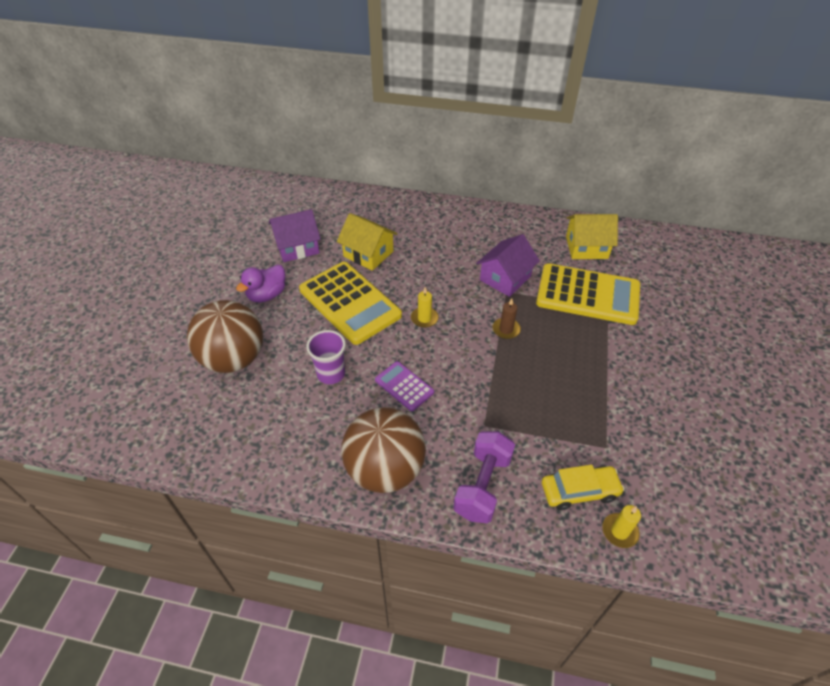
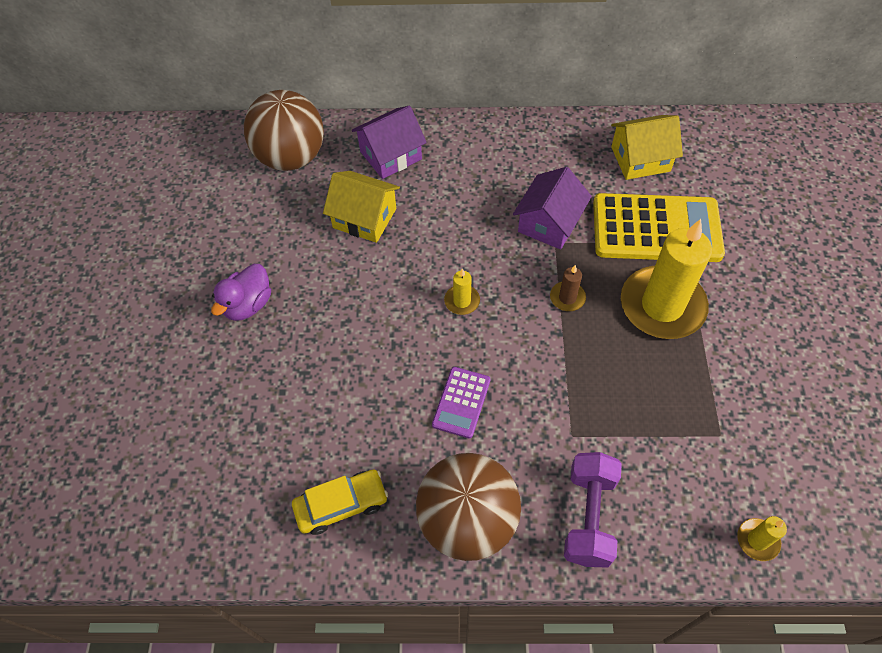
camera: 10 degrees left, 10 degrees up
brown ball [187,300,263,373] -> brown ball moved to [244,90,324,171]
purple house [269,209,321,262] -> purple house moved to [352,106,427,179]
yellow calculator [299,262,402,345] -> none
purple cup [306,330,346,384] -> none
purple calculator [375,361,434,411] -> purple calculator turned 105 degrees counterclockwise [432,367,490,439]
yellow car [542,465,625,510] -> yellow car moved to [292,469,388,535]
none -> yellow candle [621,219,712,339]

